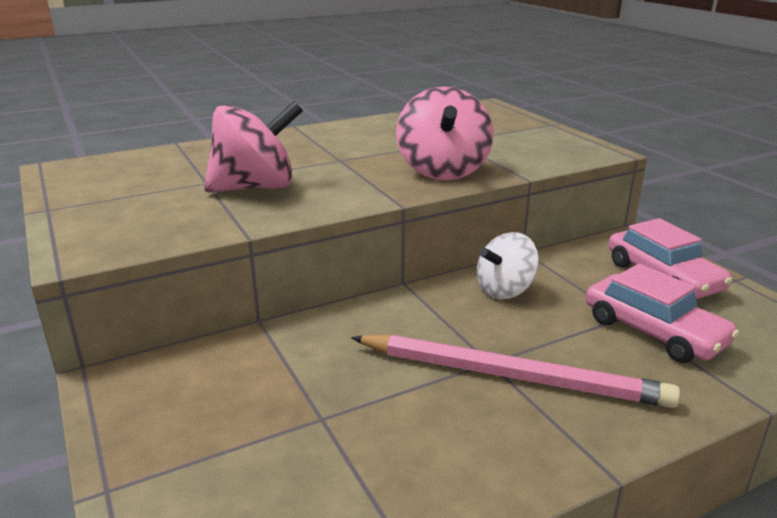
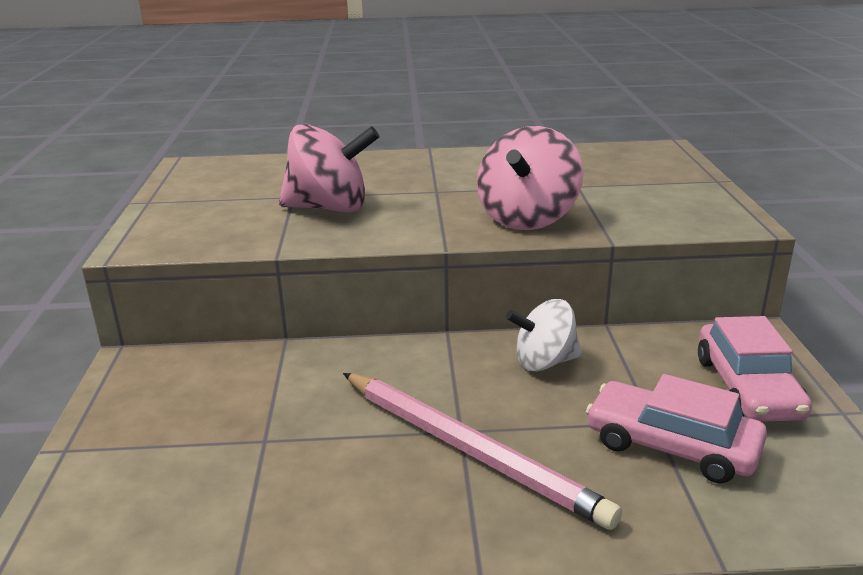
camera: 25 degrees right, 0 degrees up
pink car [586,264,739,363] -> pink car turned 135 degrees clockwise [586,374,767,484]

